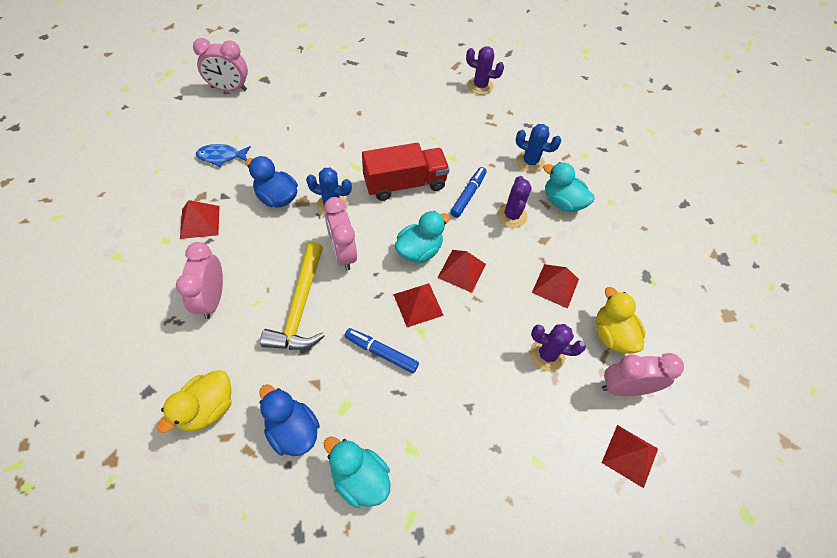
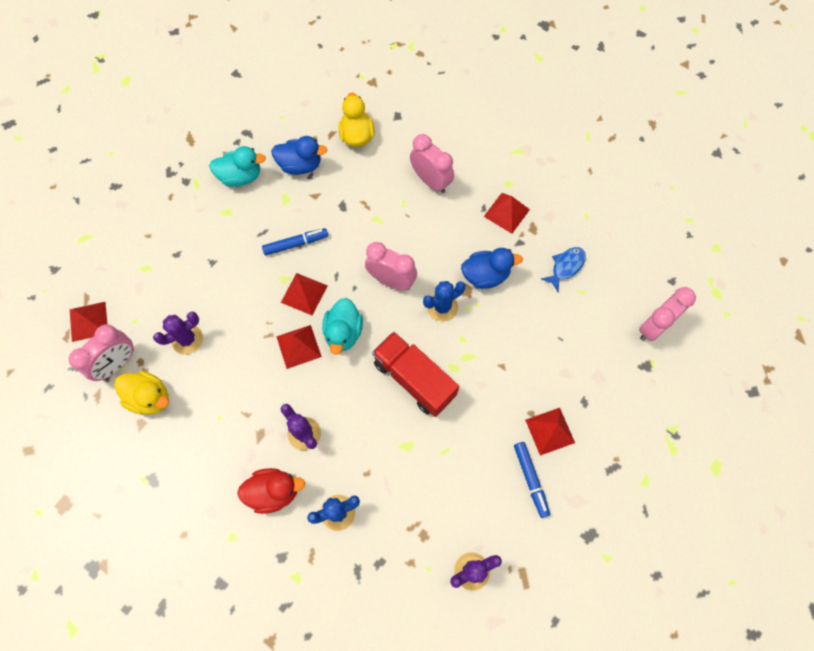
camera: 140 degrees right, 10 degrees up
yellow hammer [260,242,325,350] -> none
red truck [362,143,450,201] -> red truck turned 105 degrees clockwise [372,331,459,417]
blue marker [450,167,487,218] -> blue marker moved to [514,442,550,518]
red pyramid [532,264,579,309] -> red pyramid moved to [525,408,575,456]
turquoise duck [543,162,595,212] -> red duck [237,468,305,514]

